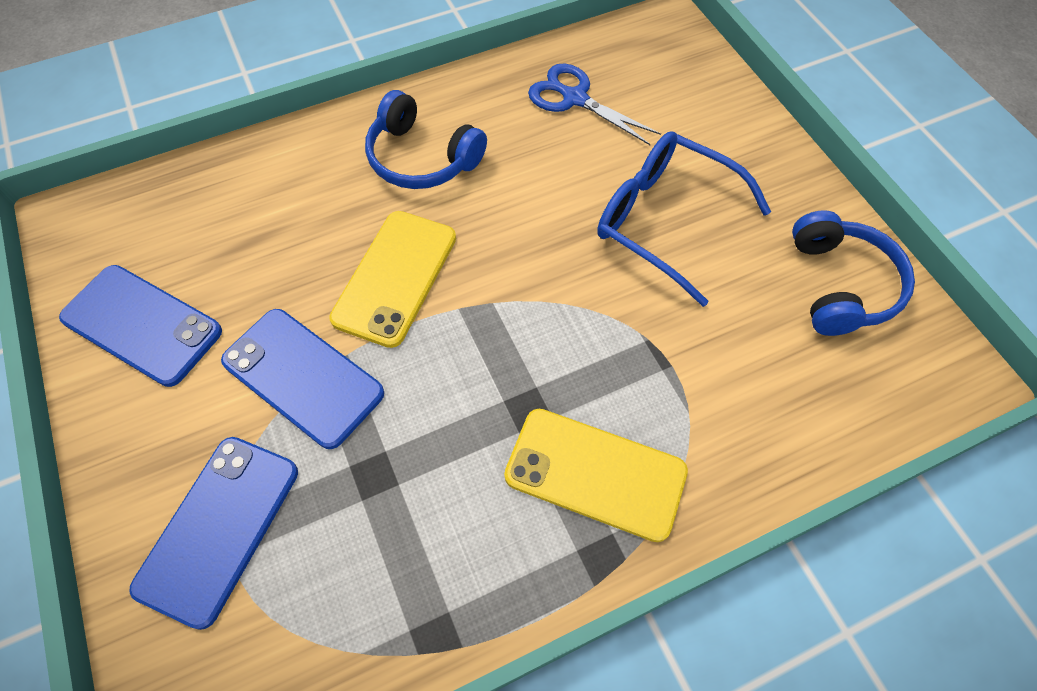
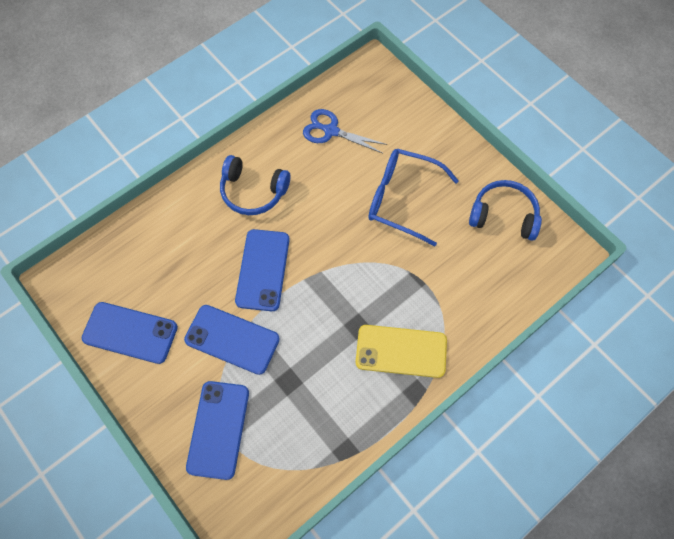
camera: 15 degrees left, 5 degrees up
yellow phone [329,211,456,348] -> blue phone [235,229,290,311]
blue headphones [792,210,915,336] -> blue headphones turned 60 degrees counterclockwise [469,180,542,241]

